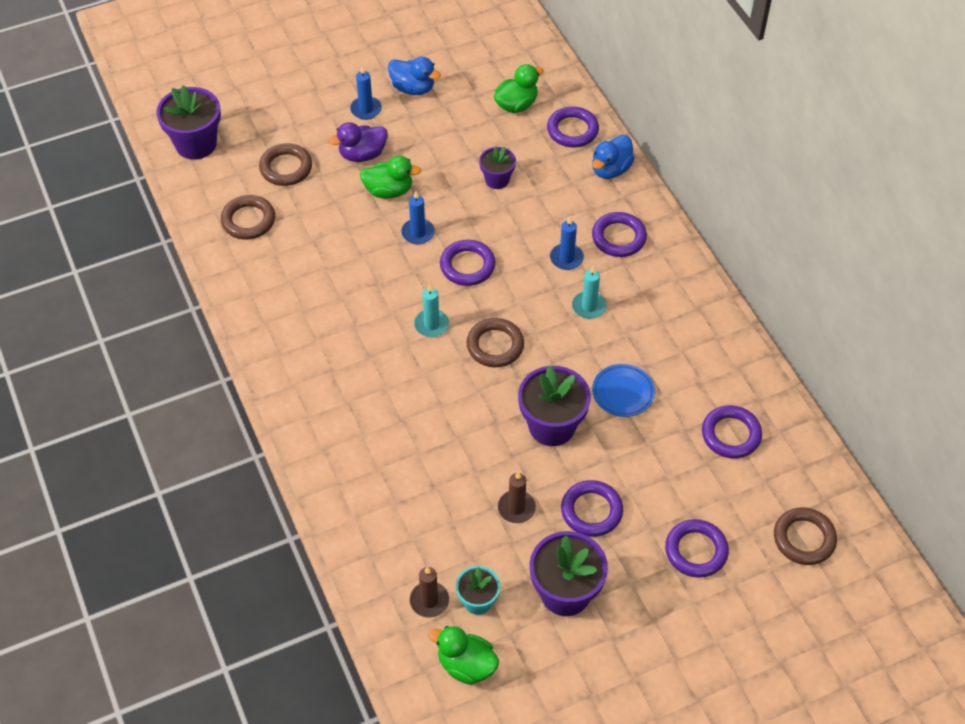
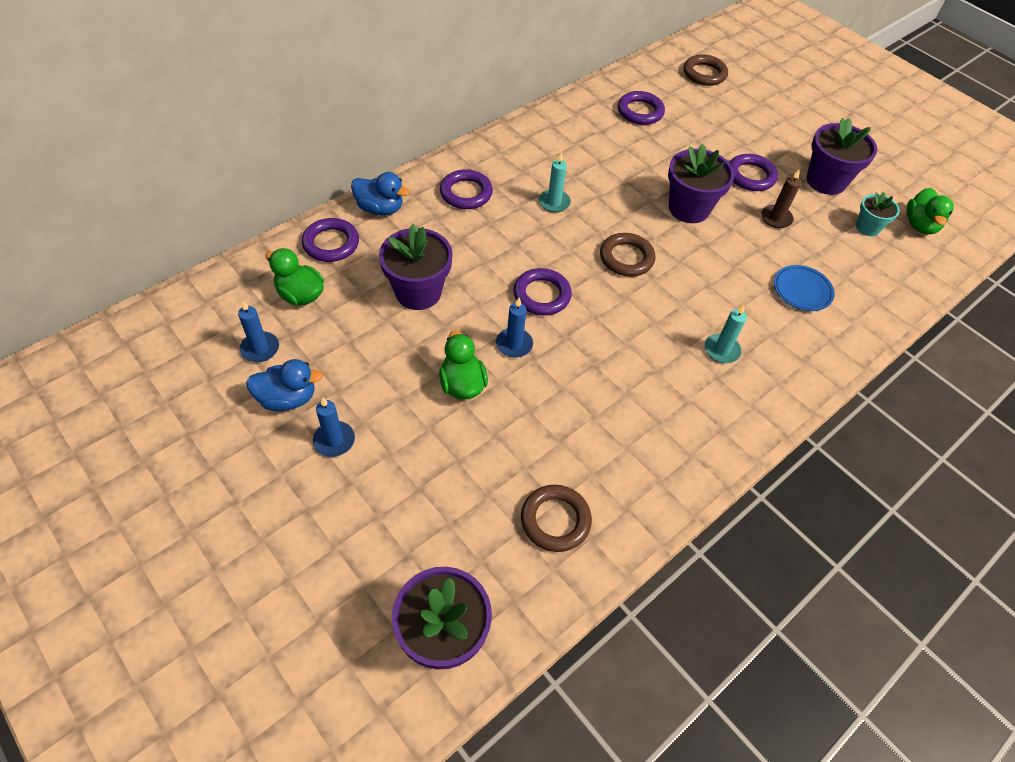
camera: 110 degrees left, 0 degrees up
brown ring [259,143,312,186] -> none
purple duck [329,122,388,162] -> none
blue duck [388,57,441,95] -> blue duck turned 75 degrees clockwise [246,359,323,411]
brown candle [410,567,449,618] -> none
turquoise candle [414,284,449,337] -> turquoise candle moved to [705,305,747,363]
purple flower pot [479,146,516,189] -> purple flower pot [379,224,453,310], size x1.73
blue candle [550,217,584,270] -> blue candle moved to [238,301,279,362]
blue plate [592,364,655,417] -> blue plate moved to [774,265,834,311]
purple ring [665,519,729,578] -> none

